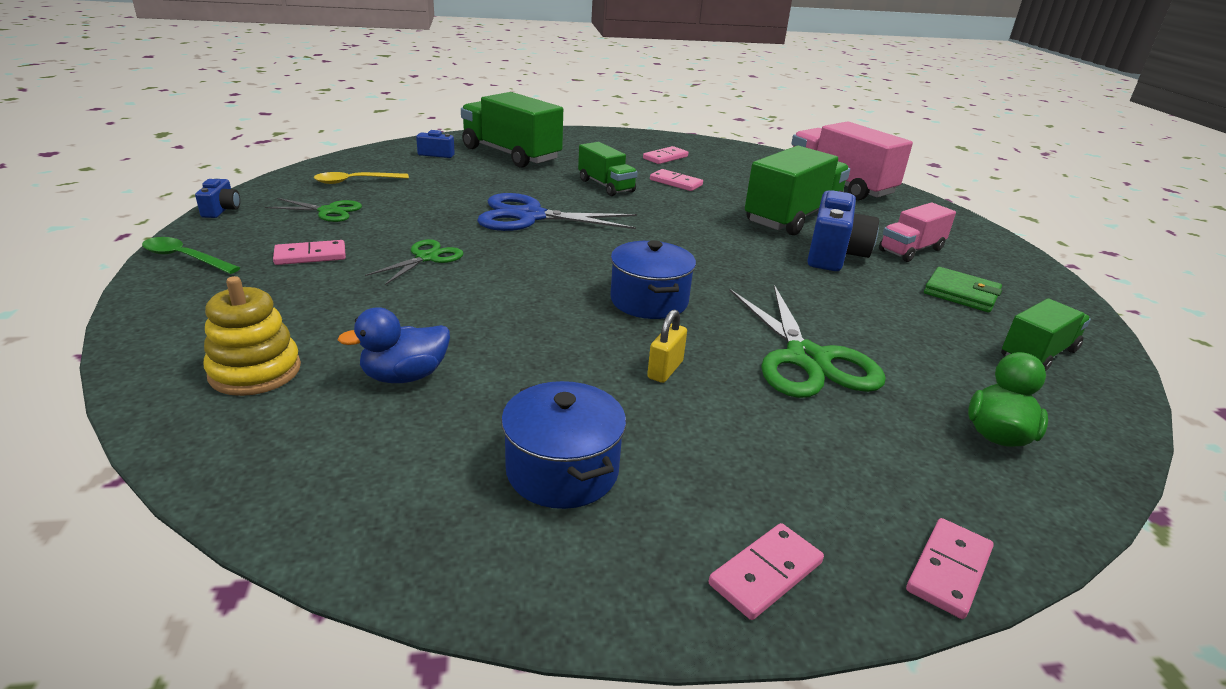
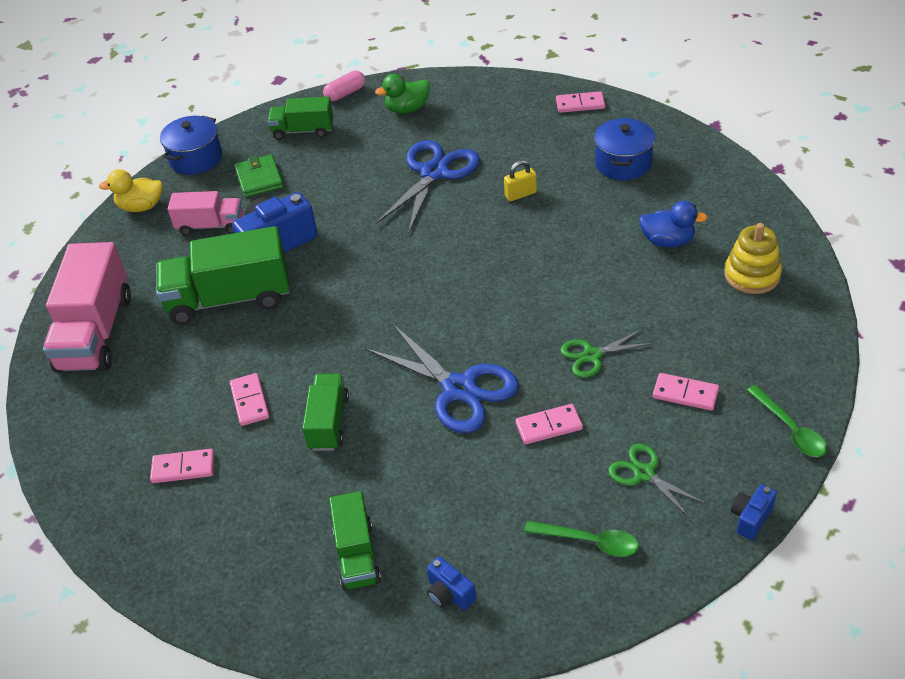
camera: 135 degrees left, 15 degrees up
yellow spoon [314,172,409,184] -> green spoon [524,521,639,557]
green truck [461,92,563,168] -> green truck [329,491,381,590], size x0.58
blue pot [610,240,696,319] -> blue pot moved to [160,116,222,175]
green scissors [730,285,886,398] -> blue scissors [376,140,480,234]
pink domino [906,518,993,619] -> pink domino moved to [515,404,583,444]
none -> yellow duck [99,169,163,212]
none -> pink capsule [323,70,365,101]

